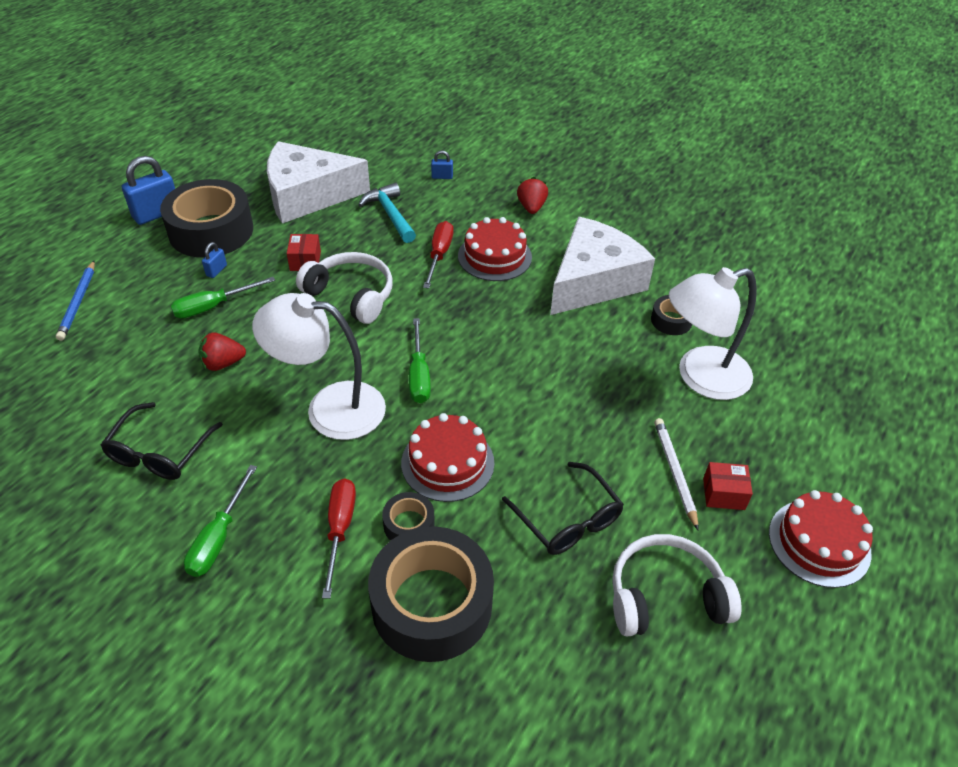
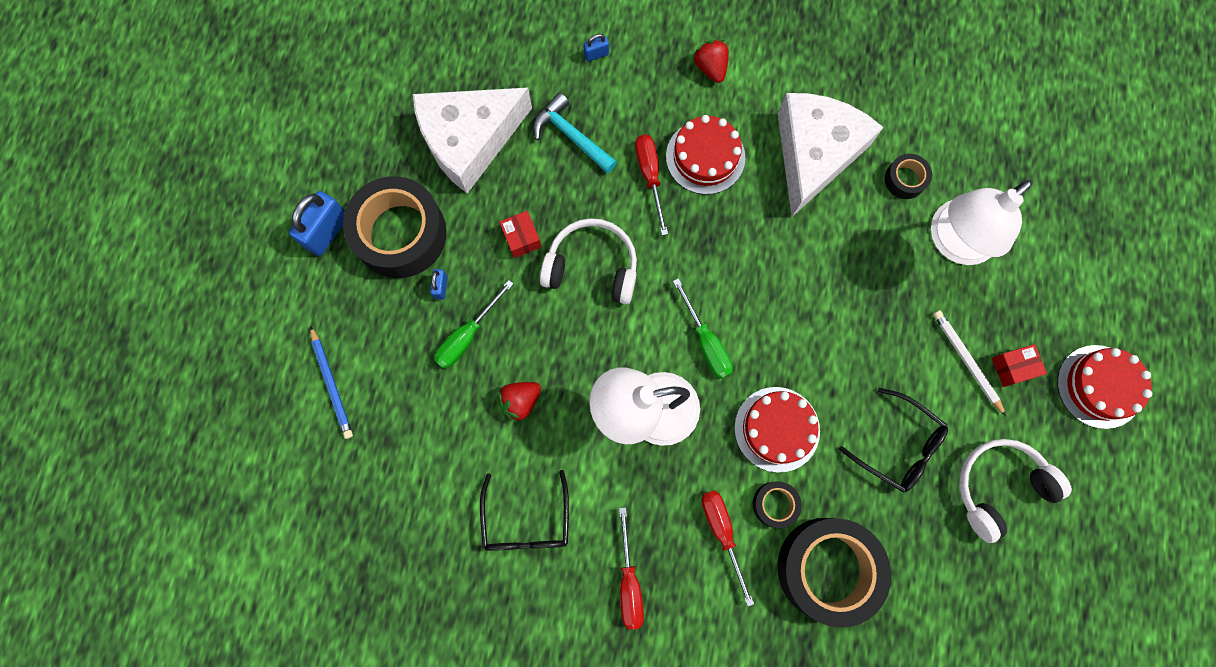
camera: 20 degrees left, 30 degrees up
green screwdriver [184,465,257,577] -> red screwdriver [619,507,644,630]

